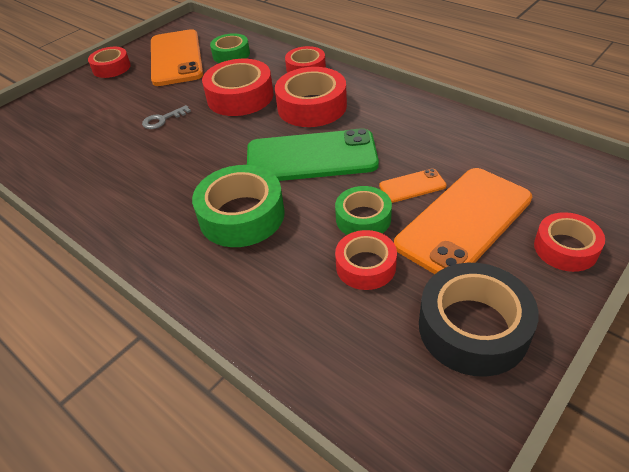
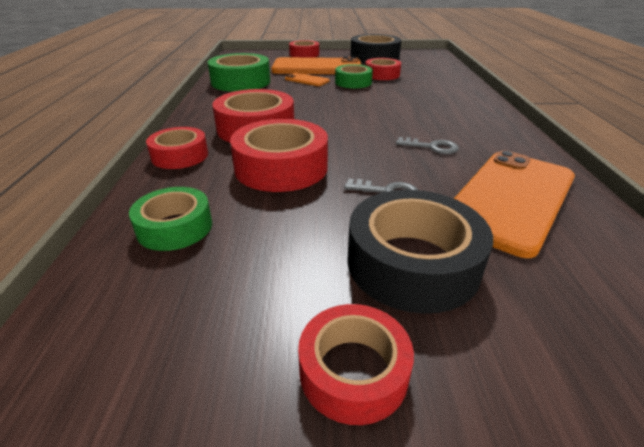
camera: 135 degrees left, 10 degrees down
orange phone [151,29,203,86] -> orange phone moved to [454,151,575,258]
green tape [192,165,285,247] -> green tape moved to [208,53,270,92]
green phone [247,128,379,181] -> none
none -> black tape [347,190,493,314]
none -> grey key [396,137,459,154]

